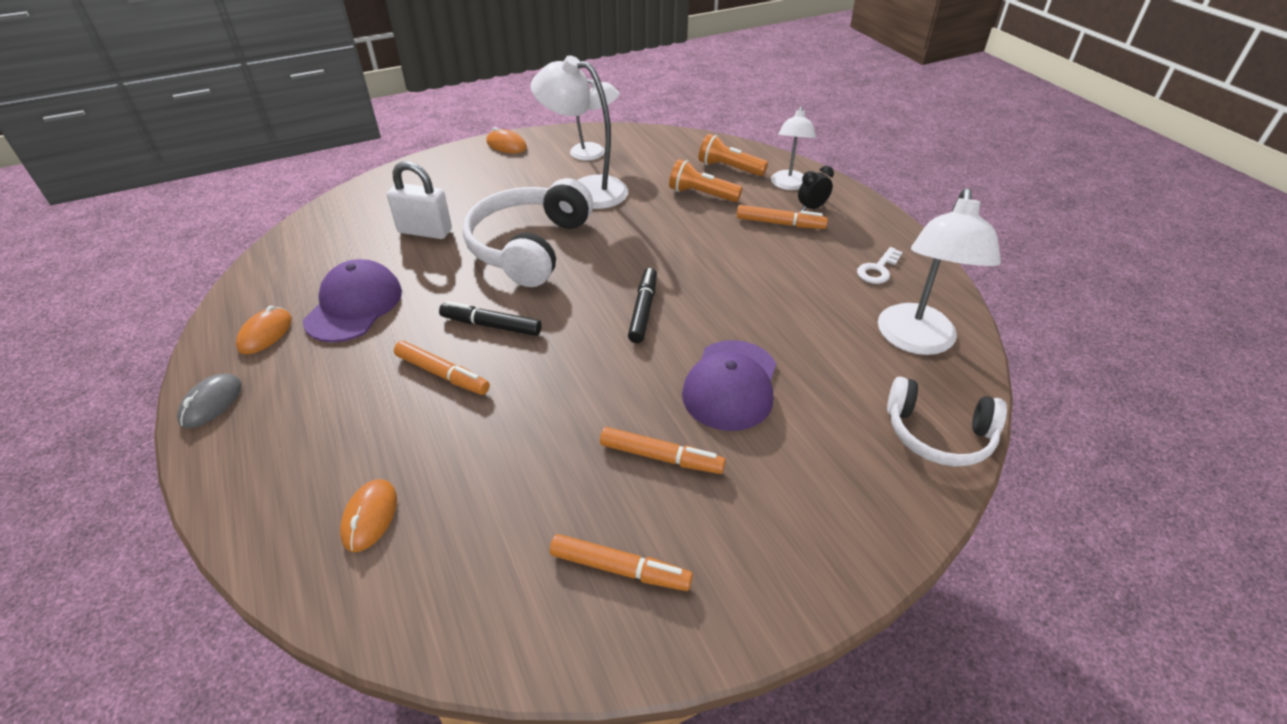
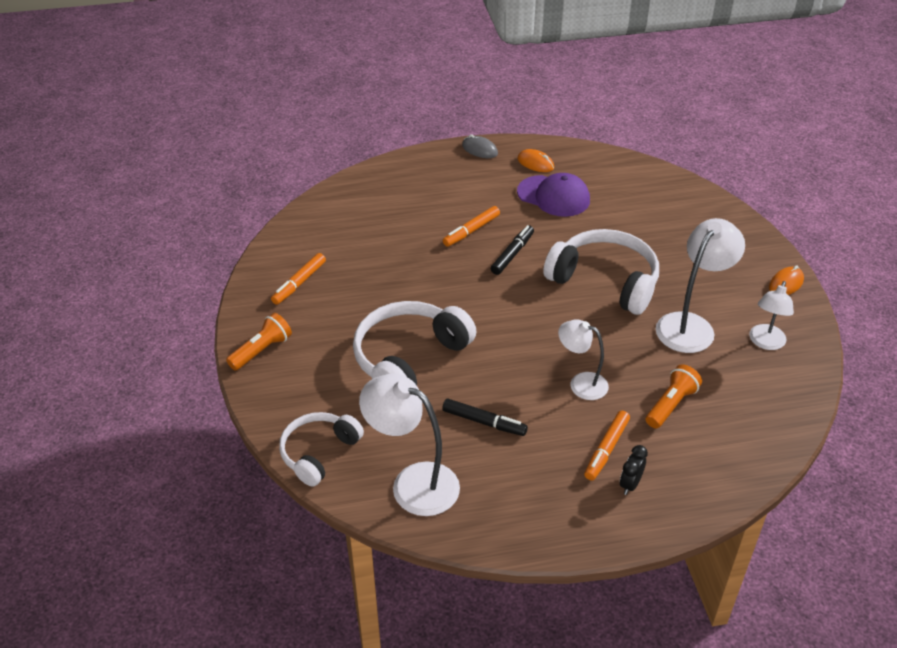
camera: 105 degrees right, 0 degrees up
orange mouse [340,479,397,552] -> none
white padlock [387,161,452,239] -> none
orange marker [600,427,726,474] -> none
black marker [628,268,657,343] -> black marker moved to [442,398,528,436]
purple cap [682,340,776,431] -> white headphones [353,301,476,385]
orange flashlight [698,134,768,176] -> orange flashlight moved to [226,313,292,371]
white lamp [771,106,816,190] -> white lamp moved to [558,319,609,400]
black clock [798,166,834,211] -> black clock turned 135 degrees counterclockwise [620,445,648,495]
white key [857,247,903,284] -> none

